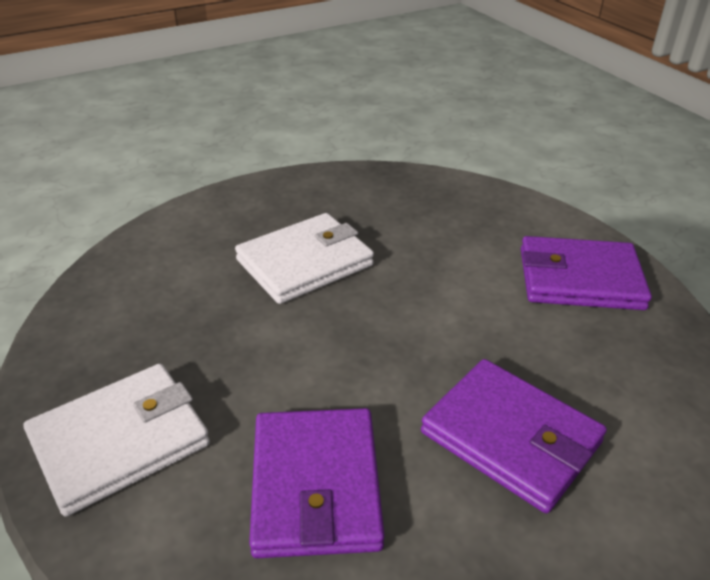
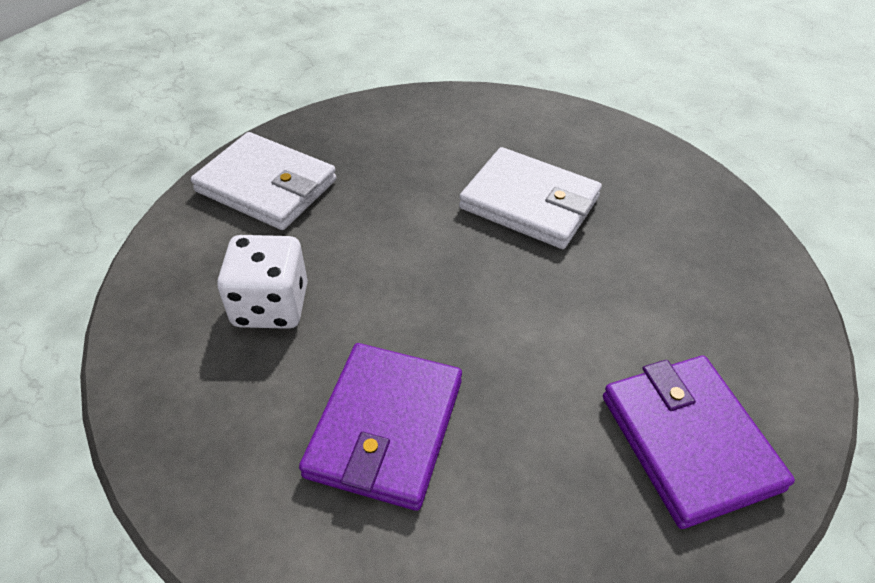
camera: 65 degrees right, 10 degrees up
purple wallet [249,408,385,558] -> white dice [217,235,308,329]

